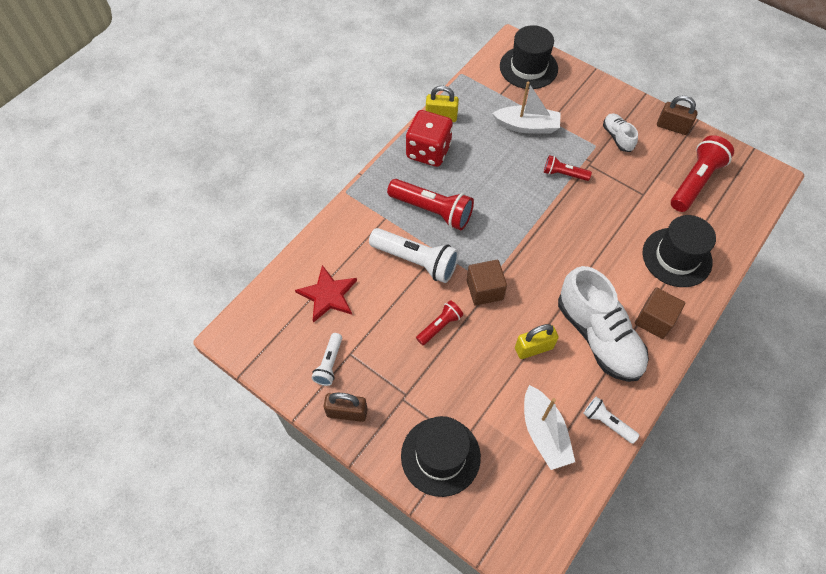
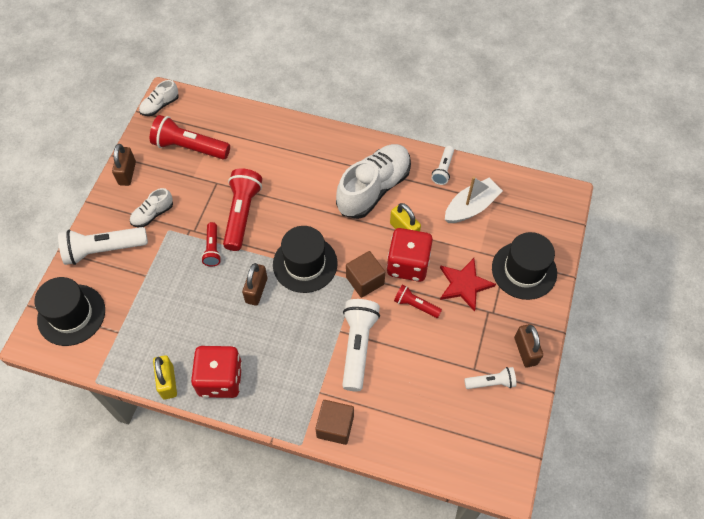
camera: 110 degrees left, 0 degrees up
red star [295,265,357,323] -> red star moved to [440,258,496,312]
red flashlight [387,179,474,230] -> red flashlight moved to [223,168,262,251]
white boat [492,82,561,134] -> none
brown cube [635,287,685,339] -> brown cube moved to [315,400,354,445]
black hat [643,215,716,287] -> black hat moved to [273,226,338,293]
none -> white flashlight [58,227,148,265]
none -> white shoe [139,80,179,116]
none -> brown padlock [242,263,267,306]
none -> red dice [387,228,433,282]

